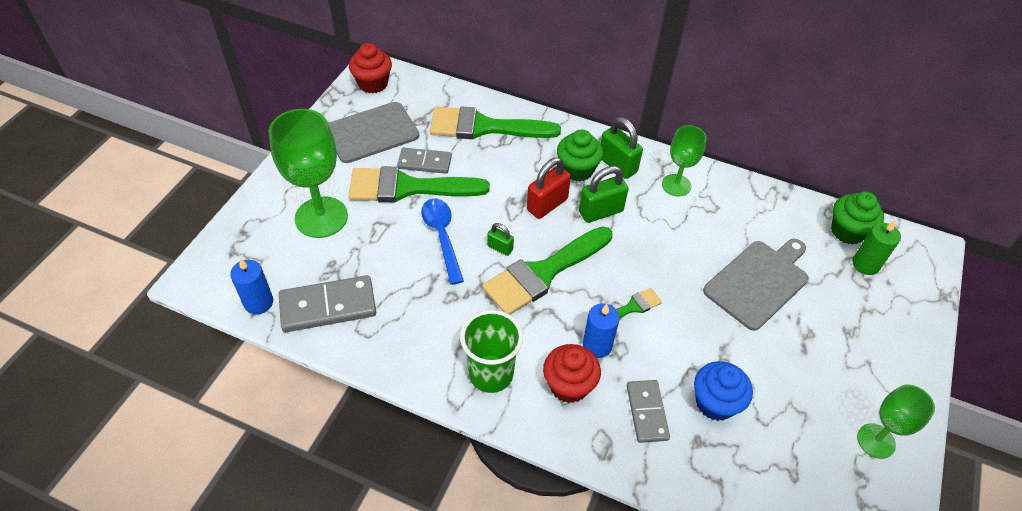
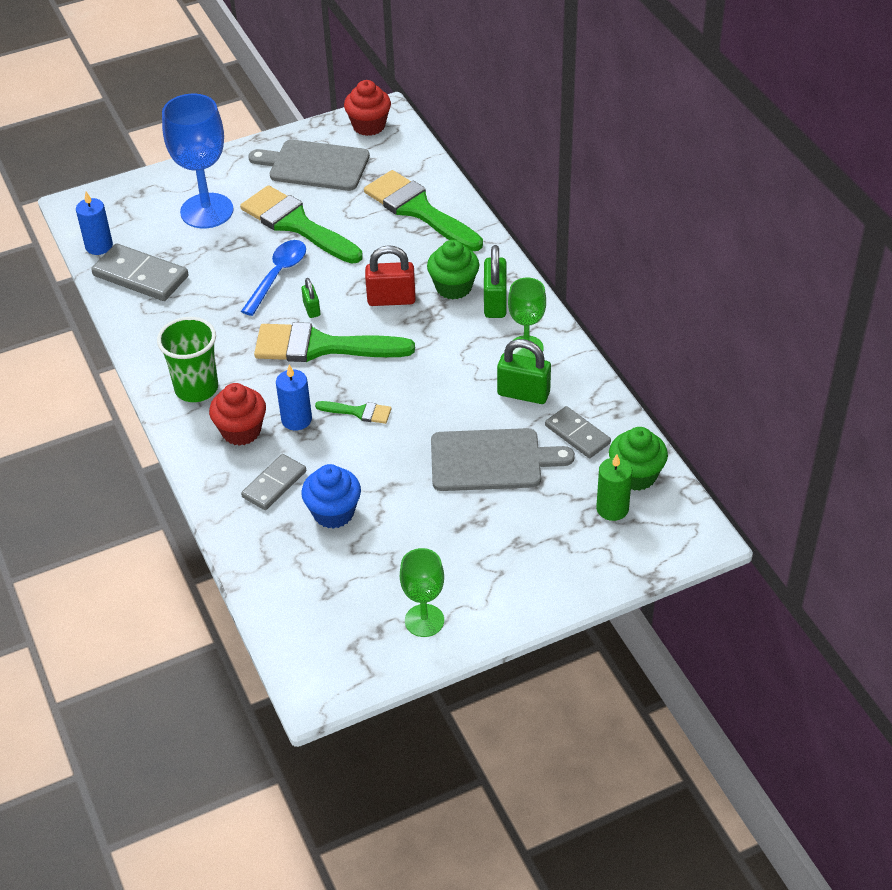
camera: 45 degrees right, 5 degrees down
green goblet [269,109,348,238] -> blue goblet [162,94,233,229]
grey domino [397,148,452,174] -> grey domino moved to [545,406,611,458]
green padlock [579,166,628,223] -> green padlock moved to [497,339,551,404]

